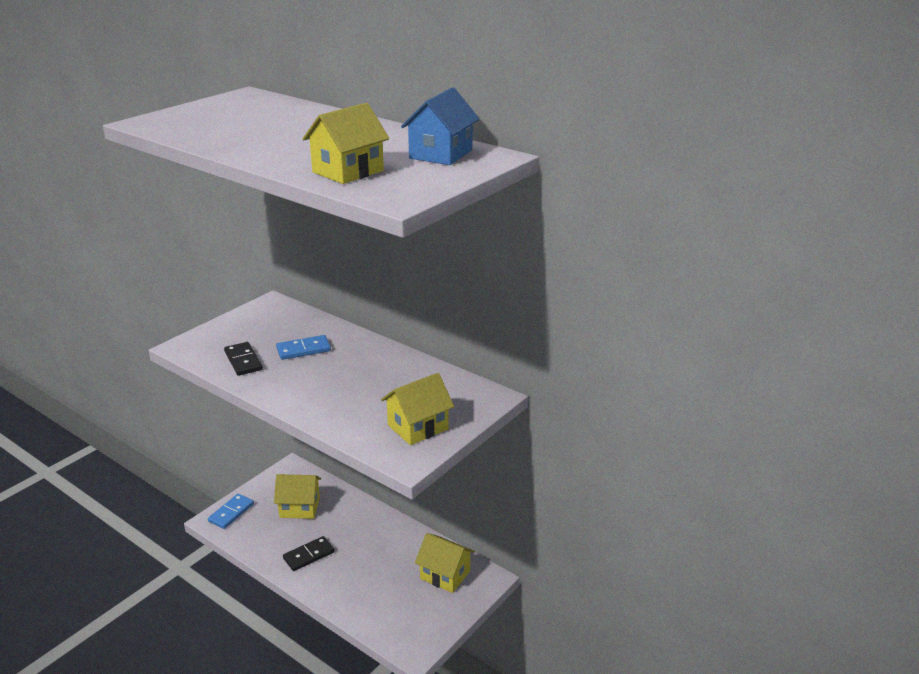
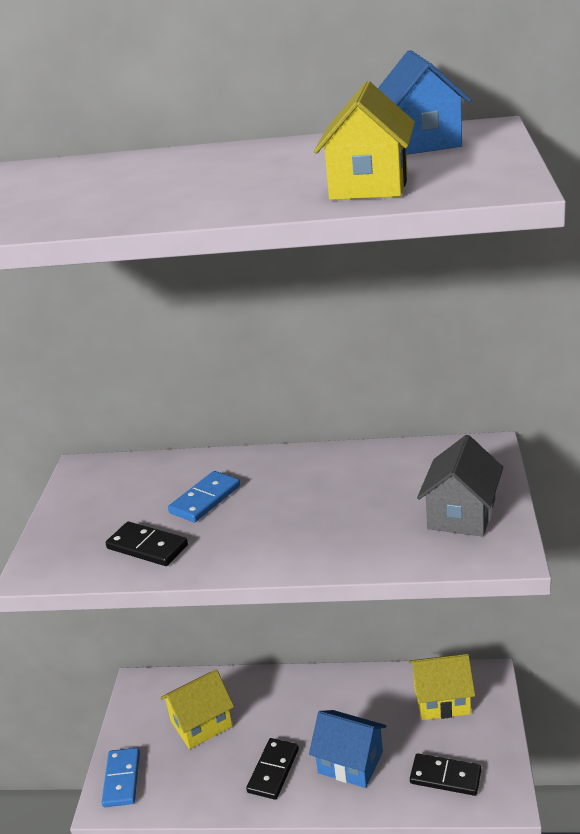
camera: 30 degrees left, 0 degrees up
yellow house [381,373,454,445] -> grey house [417,435,503,537]
none -> blue house [309,710,386,788]
none -> black domino [410,753,481,796]

